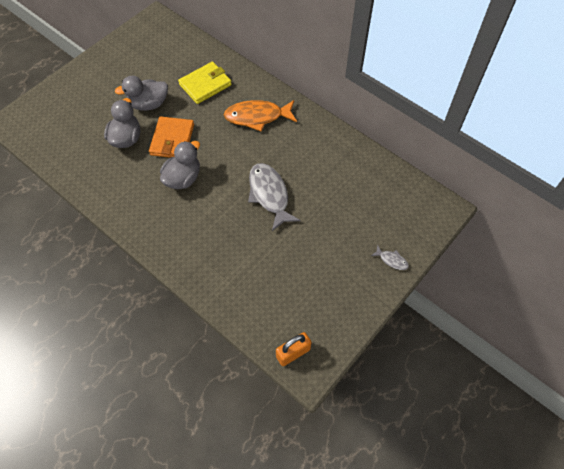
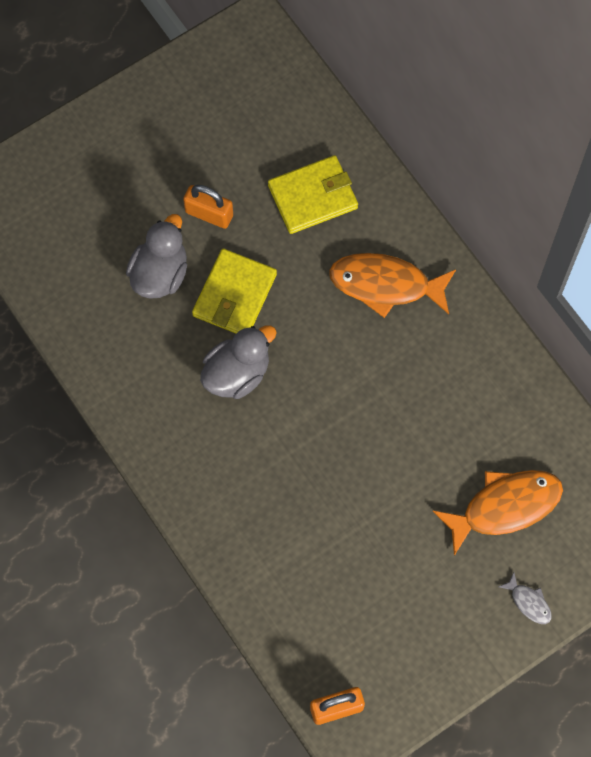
camera: 15 degrees right, 10 degrees up
grey duck [115,76,168,111] -> orange padlock [183,185,233,229]
orange wallet [149,116,194,158] -> yellow wallet [192,249,277,333]
grey fish [248,163,301,231] -> none
none -> orange fish [433,470,563,556]

